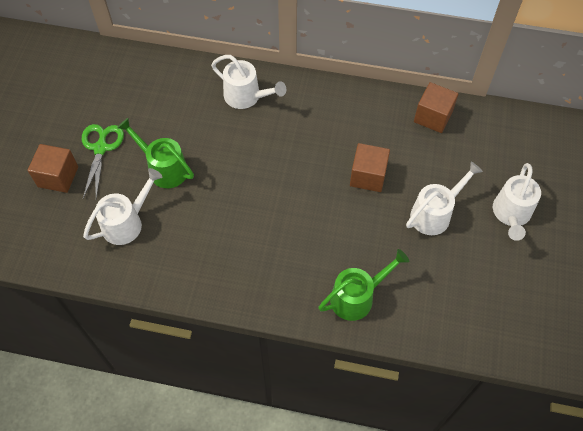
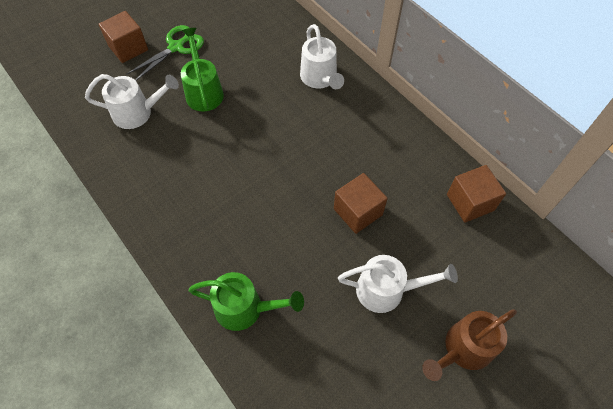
camera: 40 degrees right, 0 degrees up
white watering can [493,163,541,241] -> brown watering can [422,309,517,381]

